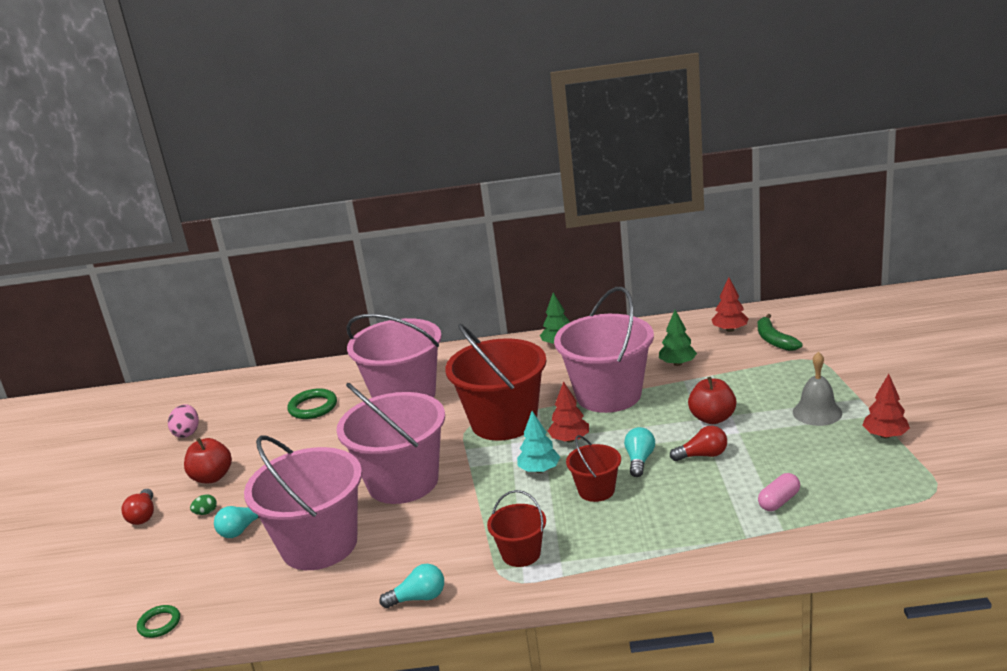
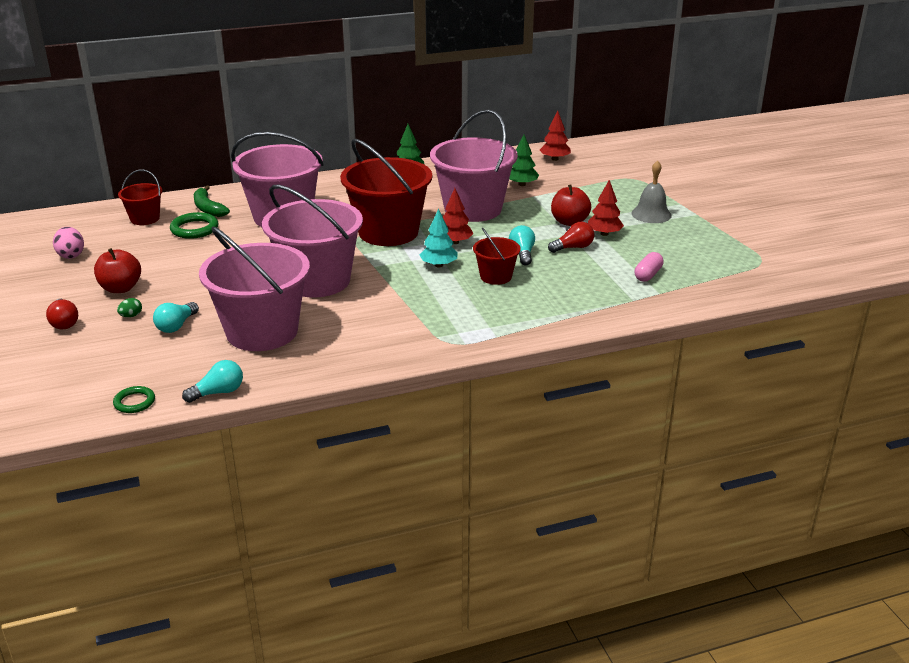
camera: 20 degrees left, 5 degrees up
turquoise light bulb [379,564,444,608] -> turquoise light bulb moved to [182,360,243,403]
red bucket [487,490,546,567] -> red bucket moved to [118,170,163,225]
green banana [758,314,803,351] -> green banana moved to [194,185,230,217]
red tree [862,374,910,438] -> red tree moved to [588,180,624,236]

